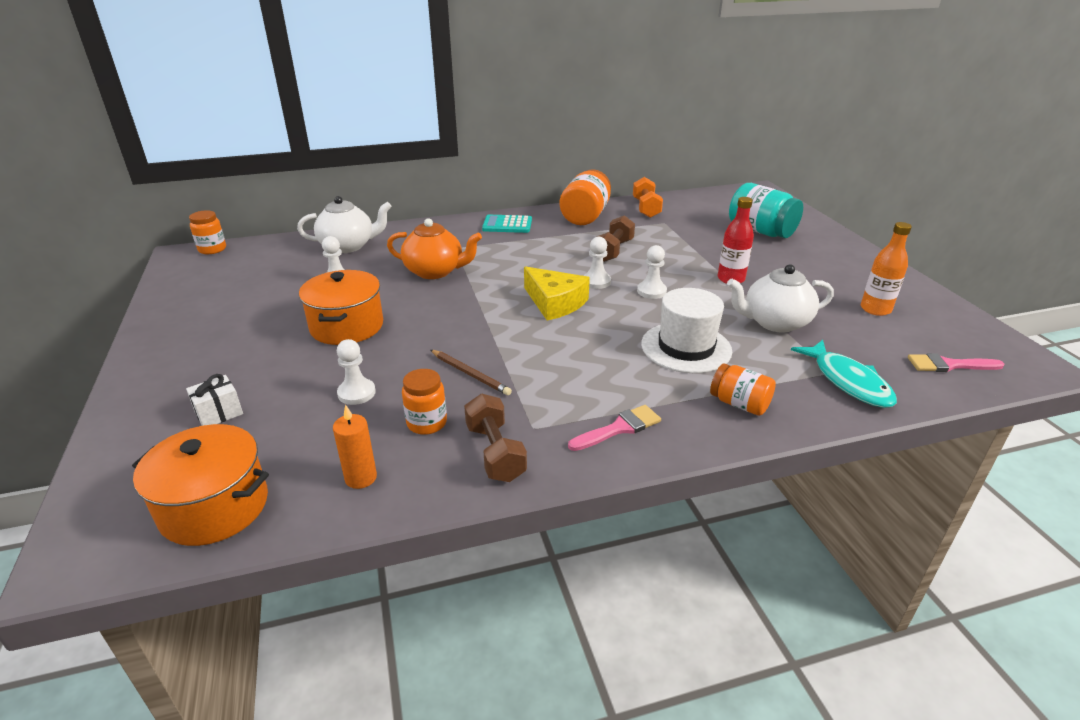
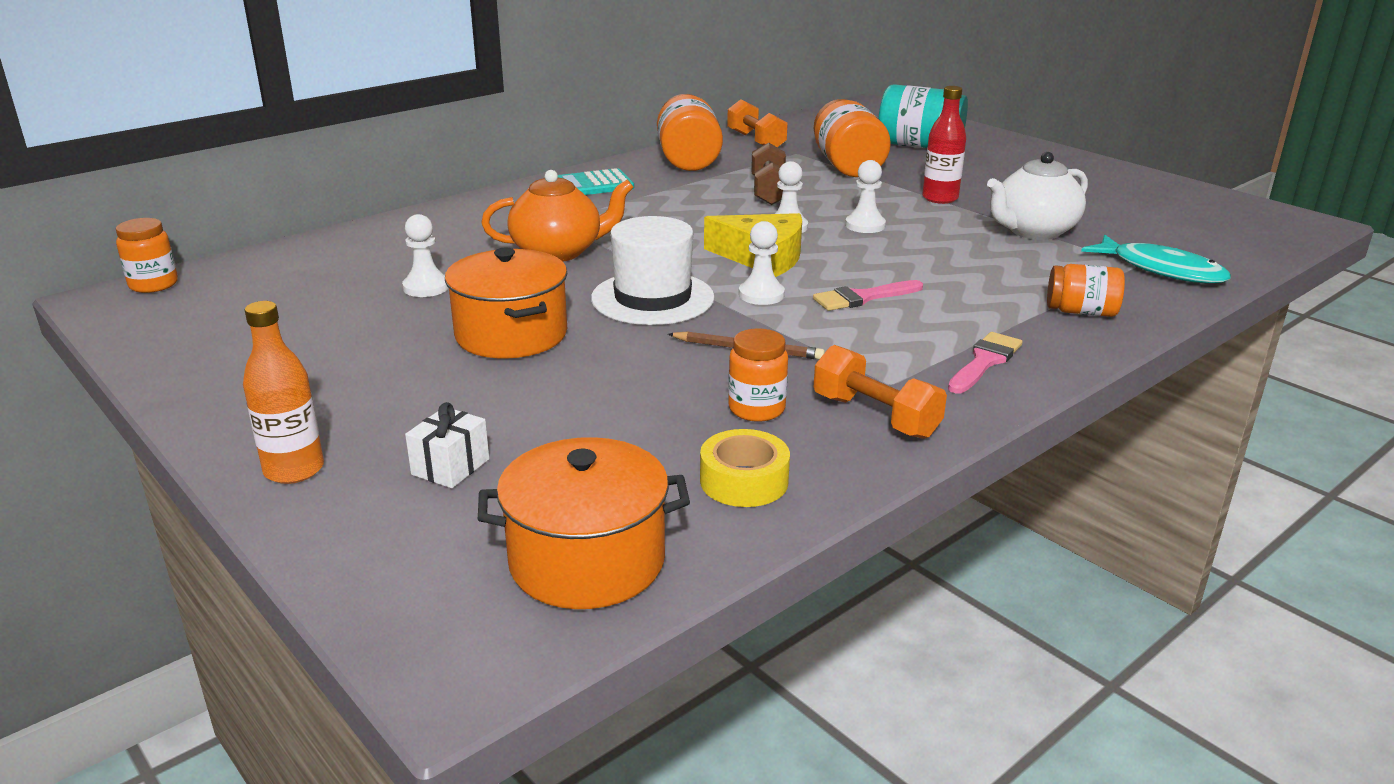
camera: 25 degrees left, 5 degrees down
white teapot [297,196,392,253] -> none
orange candle [333,404,377,489] -> yellow tape [700,429,790,507]
white pawn [337,339,376,405] -> white pawn moved to [739,221,785,305]
brown dumbbell [464,394,527,482] -> orange dumbbell [814,345,947,439]
white hat [641,288,732,373] -> white hat moved to [591,216,715,325]
orange bottle [861,222,912,316] -> orange bottle moved to [243,301,324,484]
pink brush [908,353,1005,372] -> pink brush moved to [813,280,923,311]
none -> orange jar [814,99,891,177]

